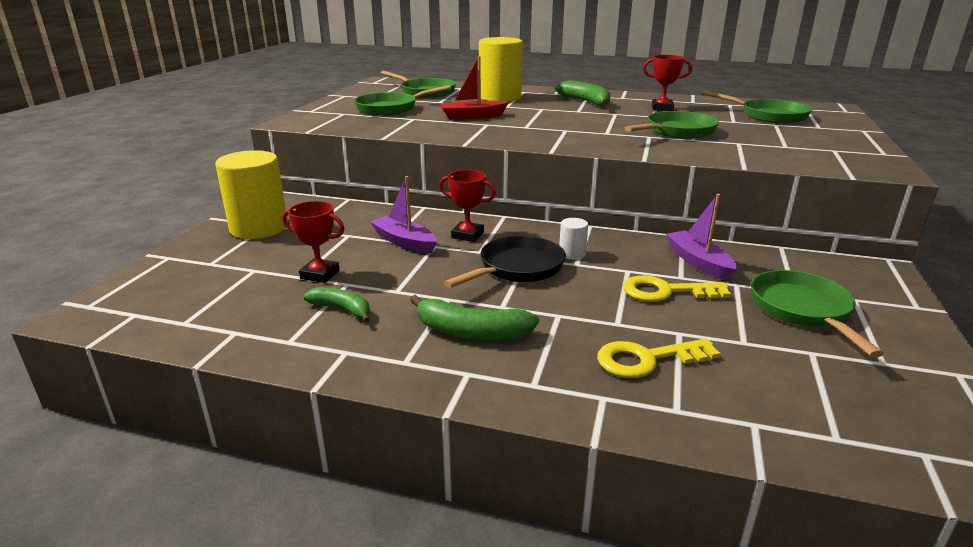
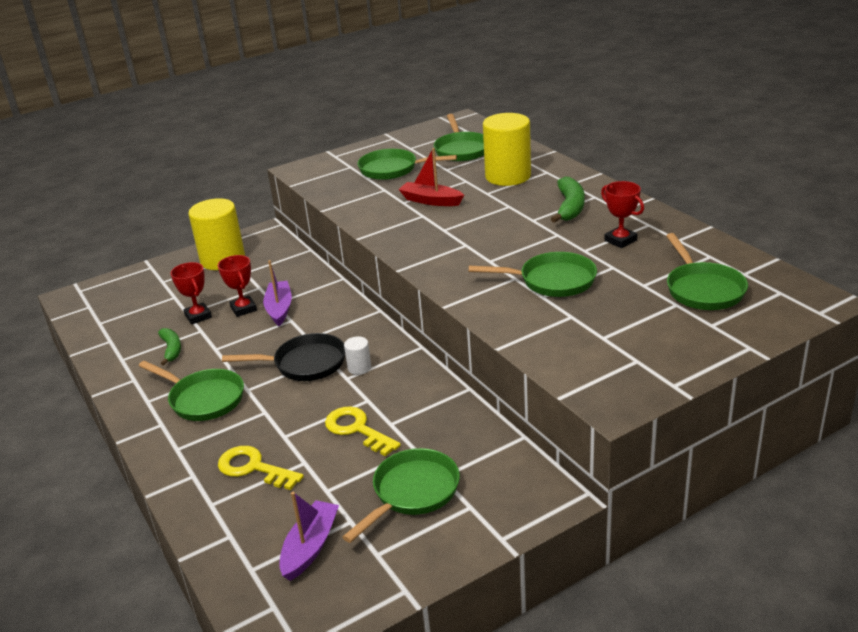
camera: 45 degrees right, 5 degrees up
green banana [410,295,539,340] -> green pan [139,361,244,421]
red trophy [439,170,496,242] -> red trophy moved to [218,255,257,317]
purple boat [666,194,737,281] -> purple boat moved to [279,492,339,581]

